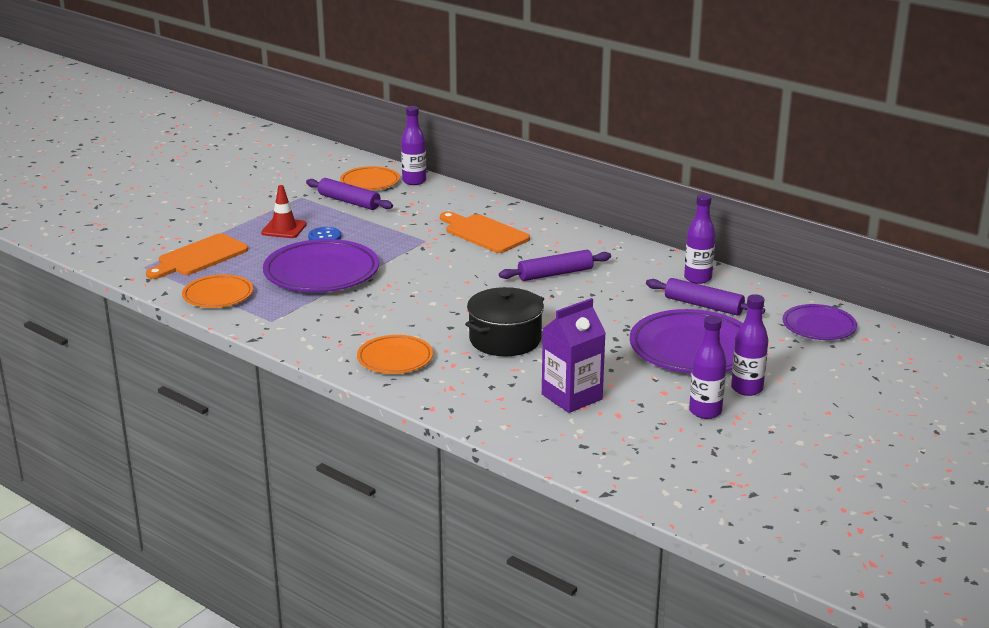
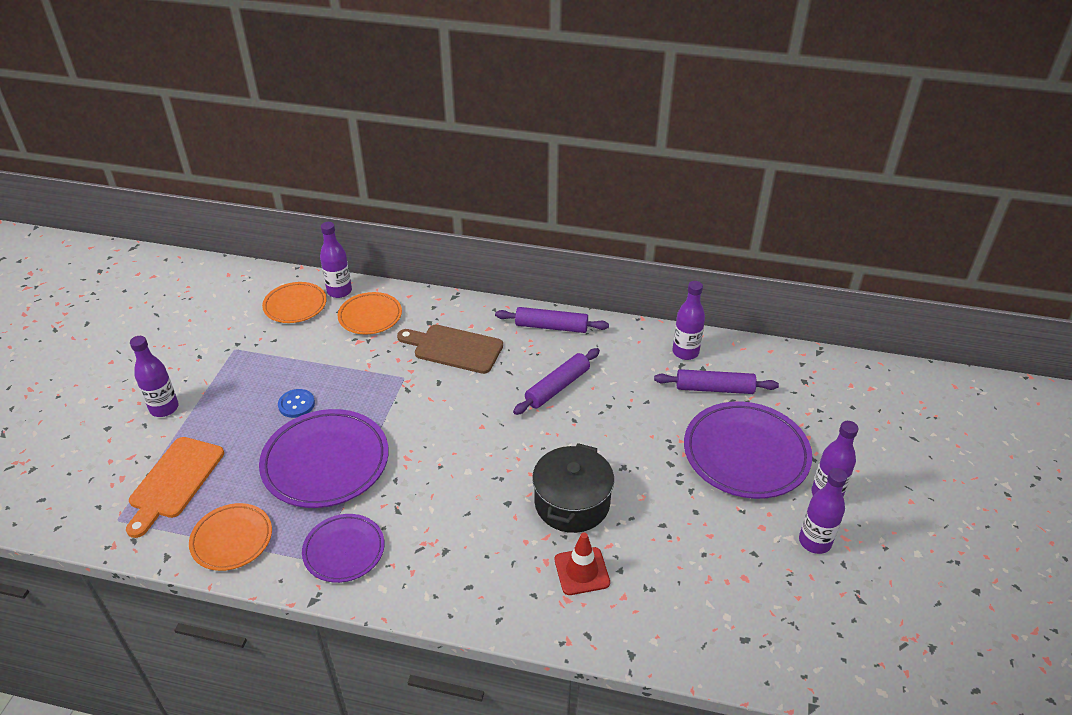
camera: 25 degrees left, 15 degrees up
red traffic cone [261,185,307,238] -> red traffic cone moved to [555,533,610,595]
purple rolling pin [306,178,393,210] -> purple rolling pin moved to [495,307,609,333]
orange plate [357,335,433,374] -> orange plate moved to [338,292,402,334]
orange cutting board [440,212,530,253] -> brown cutting board [397,325,503,374]
purple carton [542,298,606,413] -> none
purple plate [782,304,857,340] -> purple plate moved to [302,514,385,583]
none -> purple bottle [130,336,179,417]

